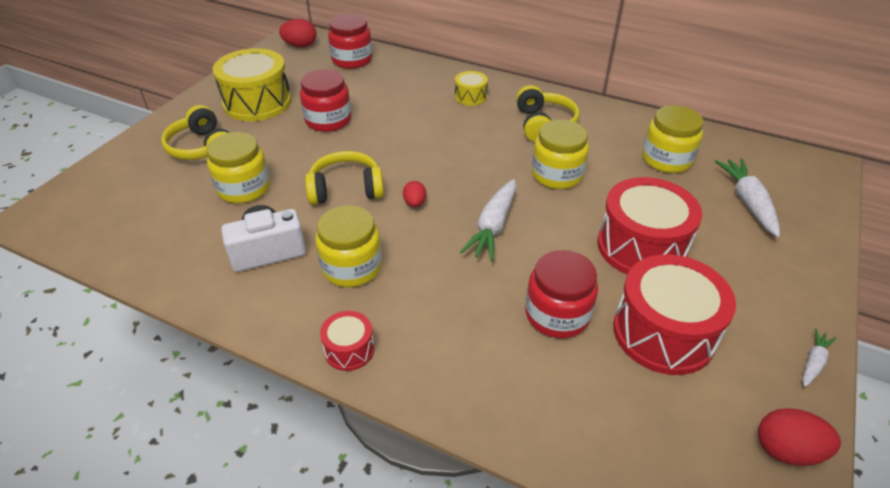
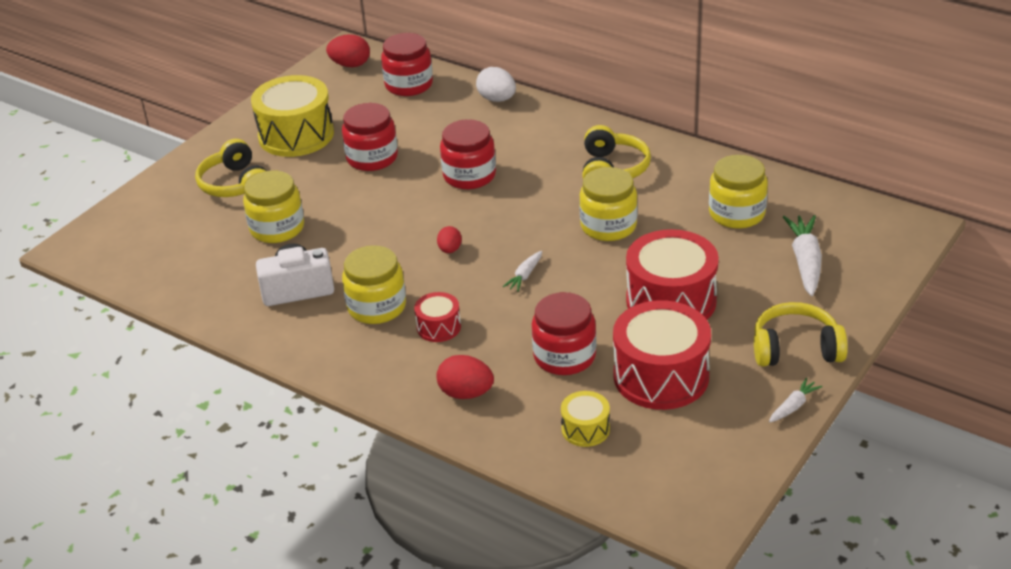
camera: 10 degrees right, 5 degrees down
yellow headphones [305,151,384,205] -> yellow headphones moved to [754,302,848,367]
red drum [320,311,374,371] -> red drum moved to [414,292,461,342]
yellow drum [455,71,488,106] -> yellow drum moved to [561,391,610,447]
white carrot [460,179,516,261] -> white carrot [503,251,542,292], size x0.53
red egg [758,408,841,466] -> red egg moved to [436,355,494,399]
none -> red jar [440,119,496,189]
none -> white egg [476,67,516,102]

